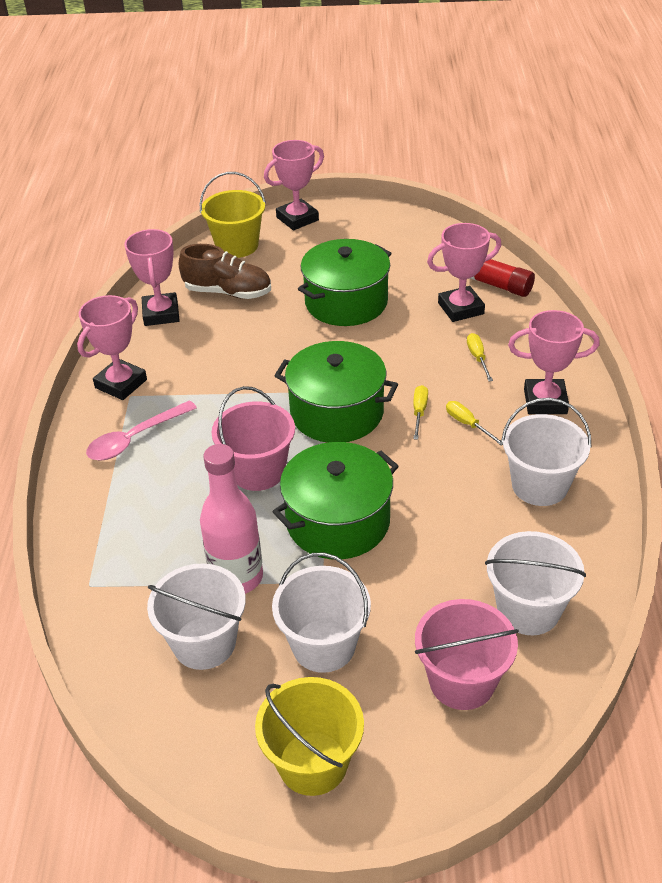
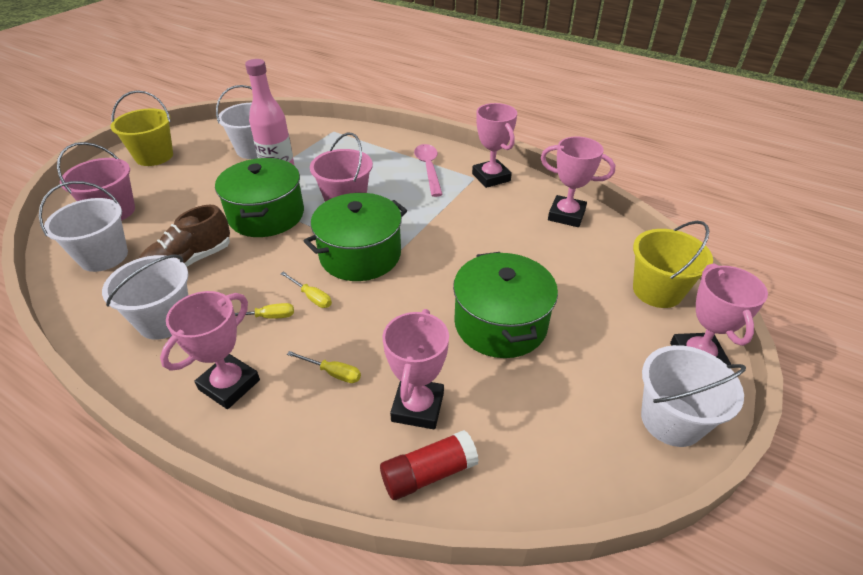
camera: 120 degrees right, 0 degrees up
brown shoe [179,244,271,299] -> brown shoe moved to [139,205,230,267]
white bucket [272,553,371,673] -> white bucket moved to [641,345,746,447]

